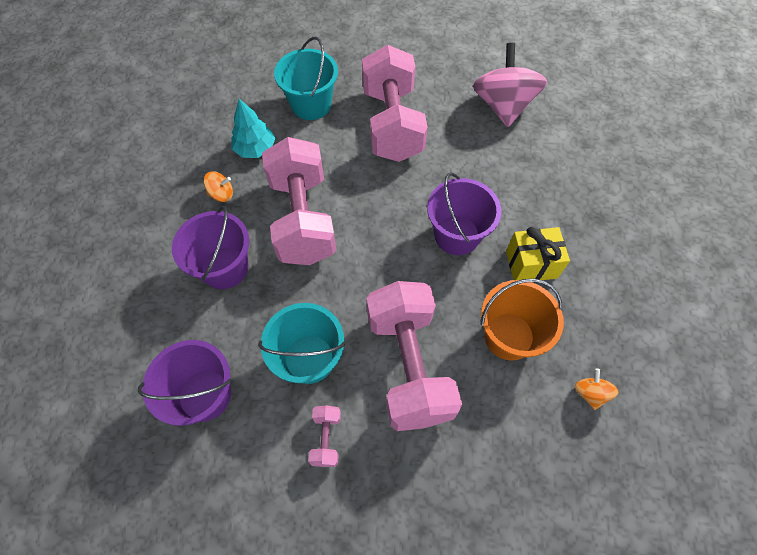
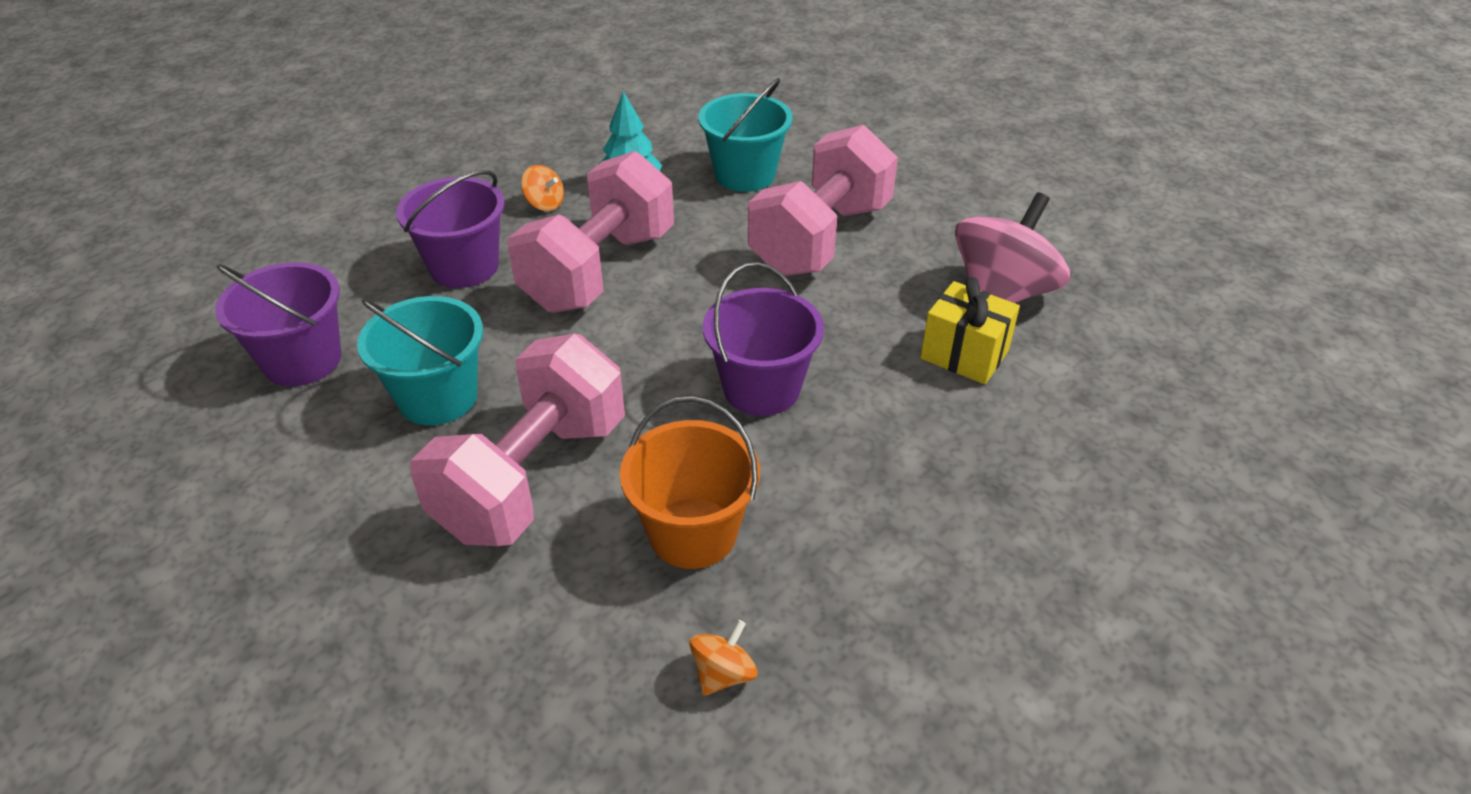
camera: 40 degrees right, 20 degrees down
pink dumbbell [309,406,341,467] -> none
yellow gift [506,227,570,280] -> yellow gift moved to [920,277,1020,384]

